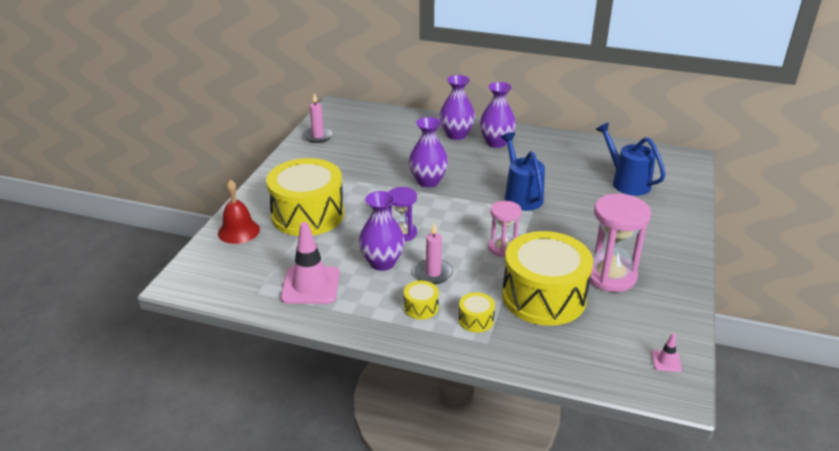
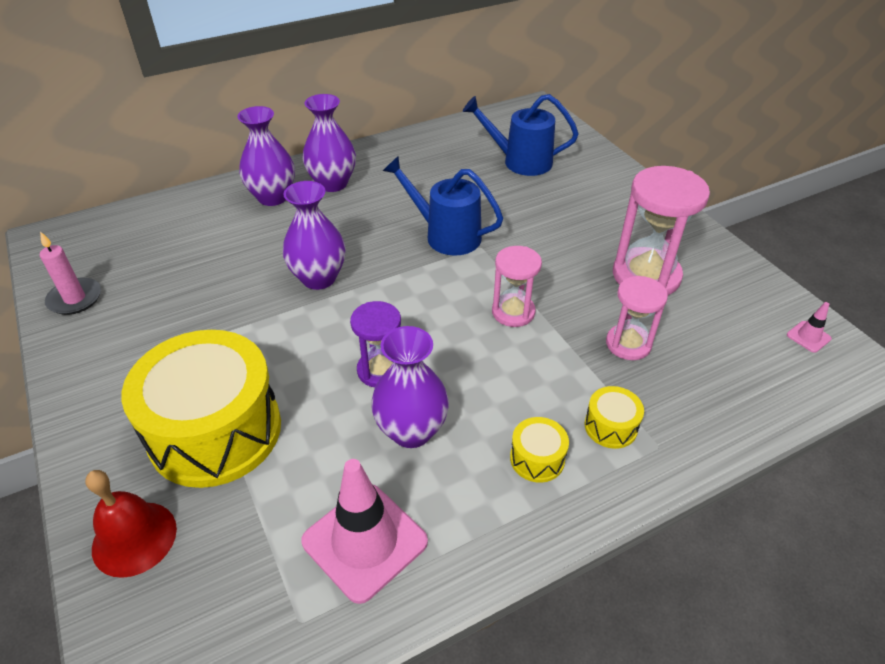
camera: 45 degrees left, 10 degrees up
pink candle [414,223,453,284] -> none
yellow drum [502,231,593,326] -> pink hourglass [606,276,668,360]

